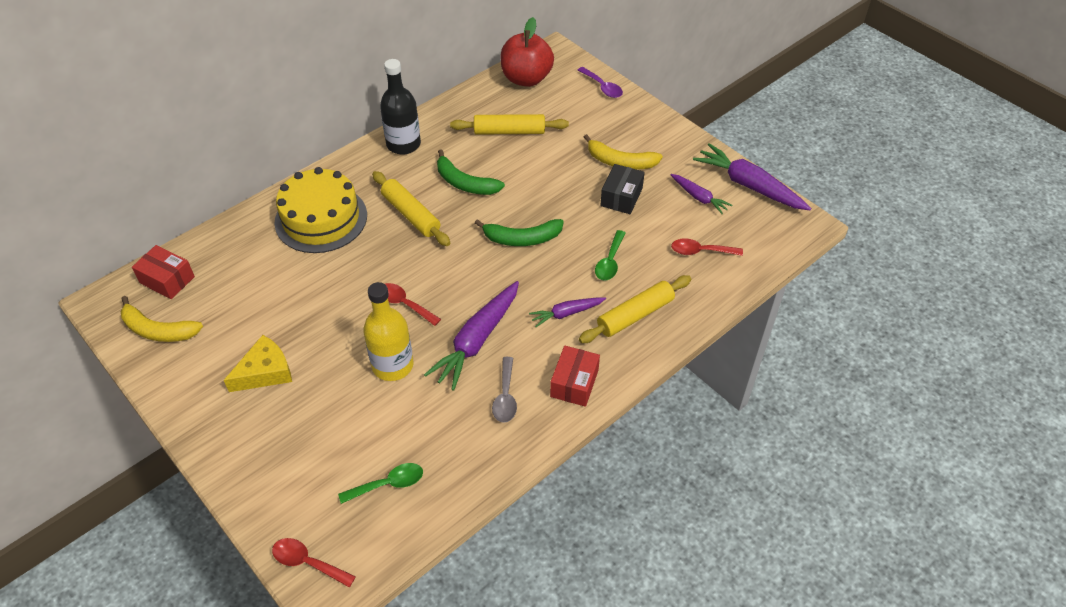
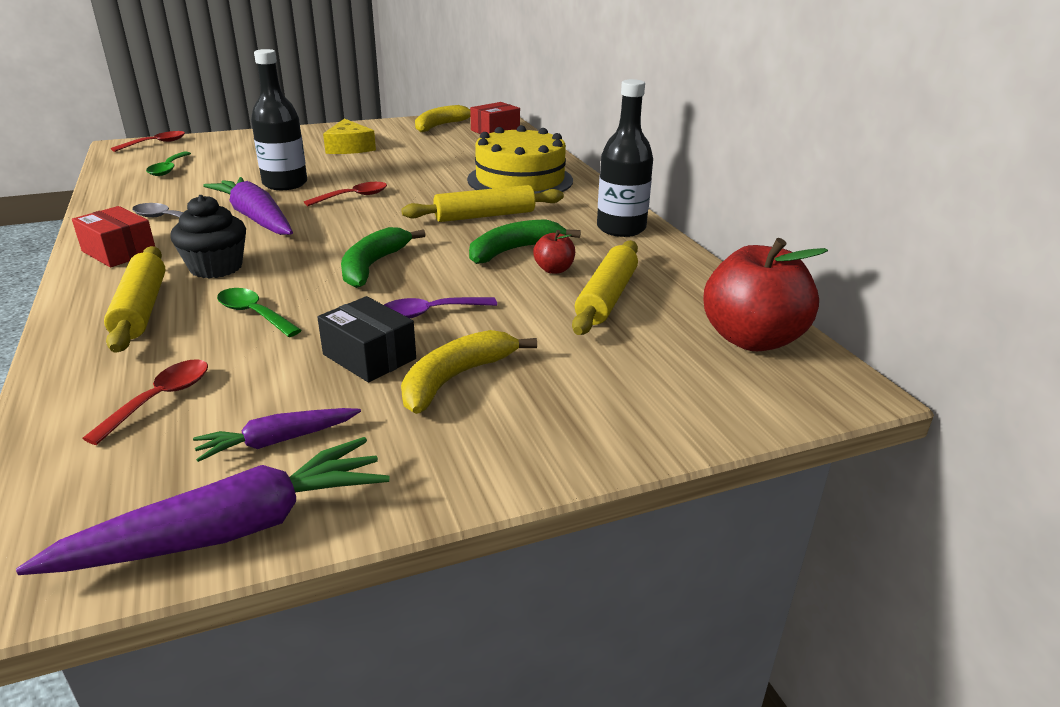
camera: 110 degrees right, 20 degrees down
yellow bottle [363,282,413,381] -> black bottle [251,49,307,190]
purple carrot [529,297,606,327] -> black cupcake [170,195,246,278]
purple spoon [578,67,623,98] -> purple spoon moved to [384,297,497,318]
none -> red apple [533,230,575,274]

